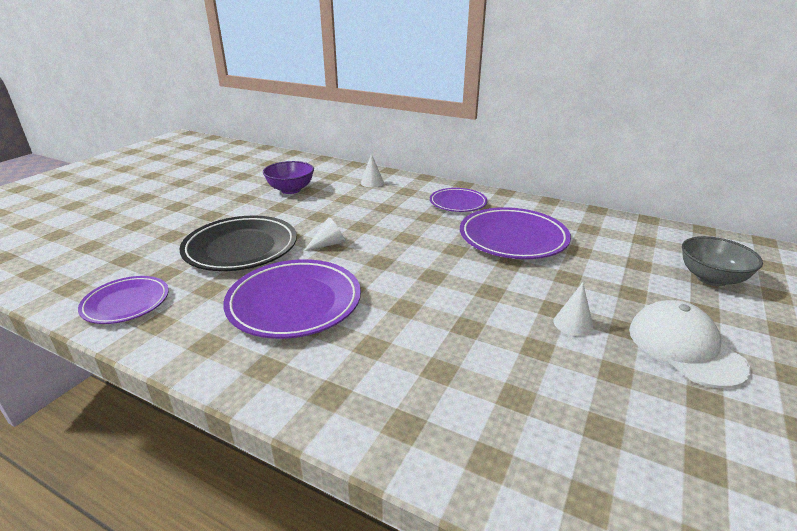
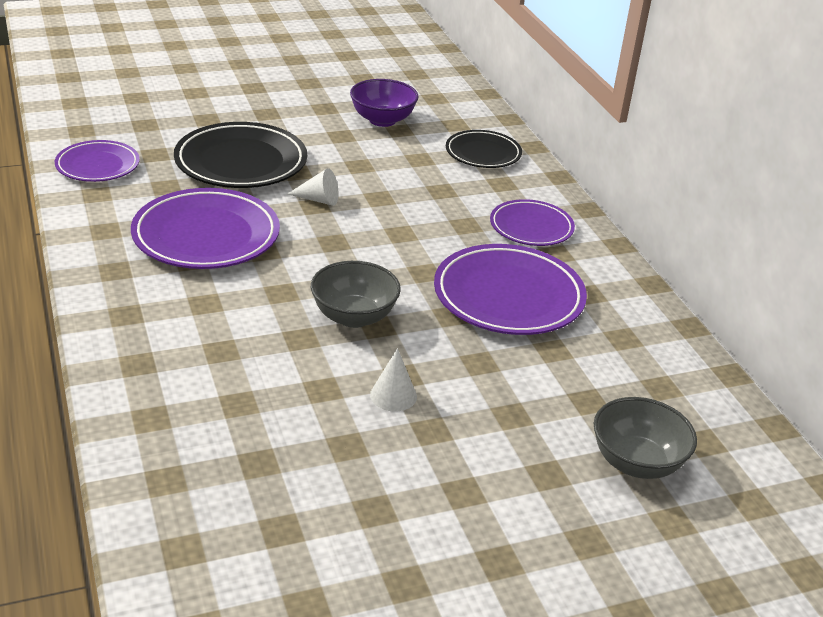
camera: 40 degrees right, 5 degrees up
white cone [361,154,384,188] -> black plate [446,130,522,168]
white cap [629,300,751,388] -> none
none -> grey bowl [311,261,401,328]

